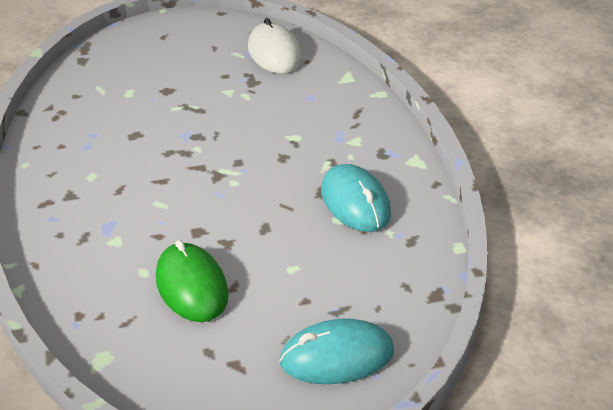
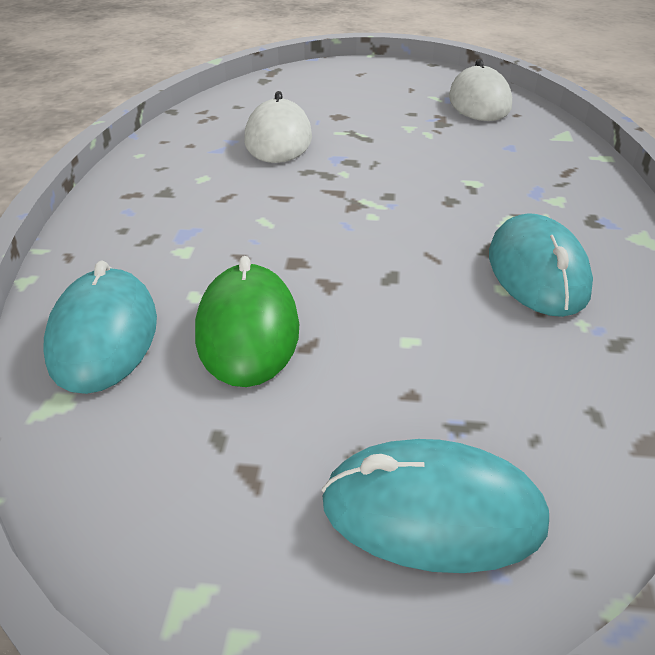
camera: 20 degrees right, 0 degrees up
none -> turquoise mouse [44,260,157,394]
none -> white mouse [244,91,312,163]

